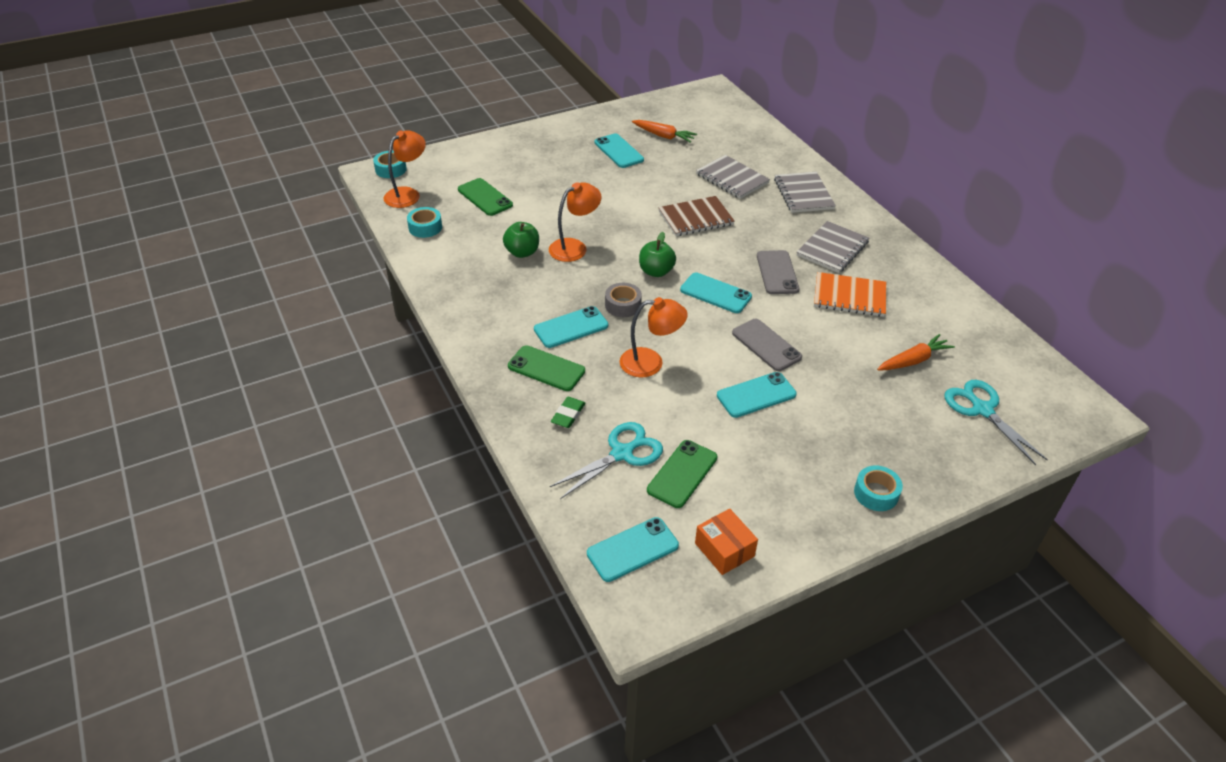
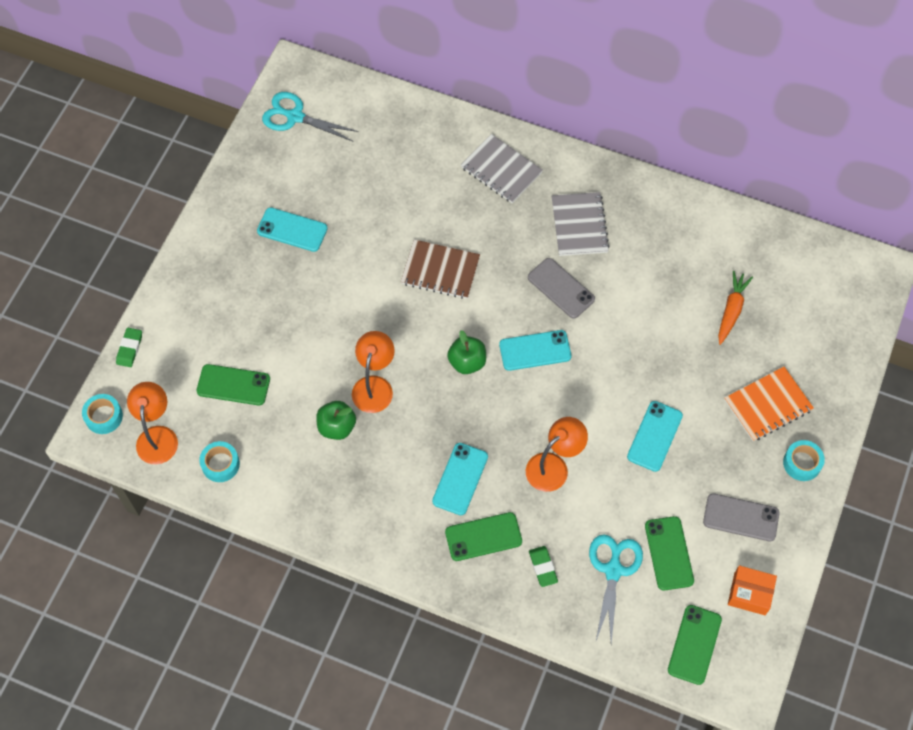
camera: 40 degrees left, 20 degrees up
turquoise phone [587,517,679,582] -> green phone [668,605,722,685]
grey tape [605,283,642,317] -> none
orange carrot [632,120,697,143] -> none
brown notebook [658,196,735,236] -> brown notebook turned 75 degrees clockwise [401,239,480,299]
grey notebook [696,155,770,199] -> none
grey phone [732,319,802,371] -> grey phone moved to [703,493,779,541]
orange notebook [814,272,886,317] -> orange notebook moved to [724,366,814,441]
turquoise scissors [944,380,1048,465] -> turquoise scissors moved to [262,92,359,142]
none -> green eraser [116,328,142,367]

